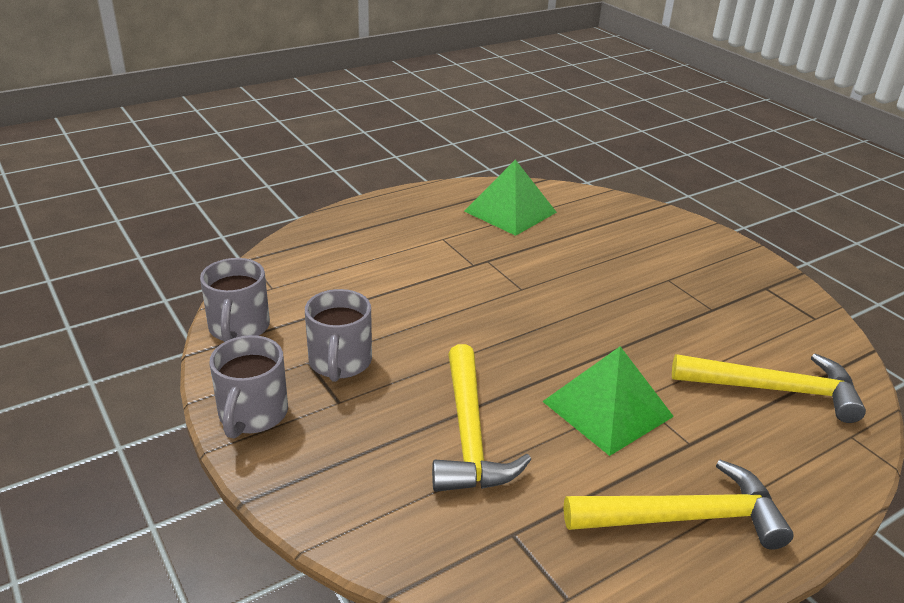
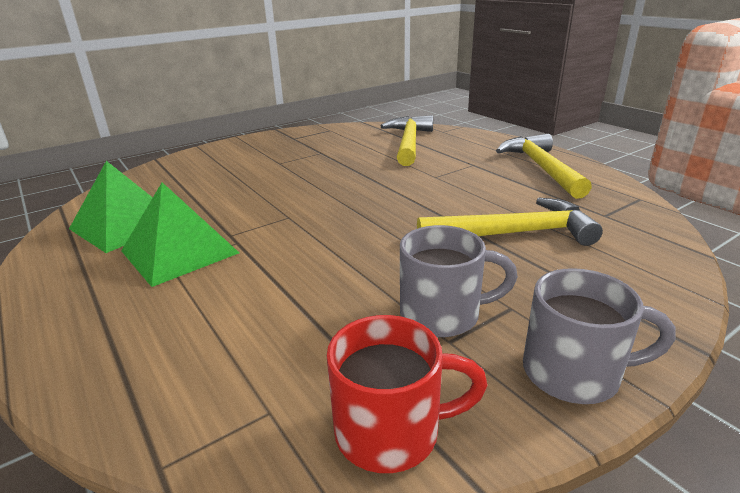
camera: 90 degrees left, 5 degrees down
grey mug [200,258,270,342] -> red mug [327,315,488,473]
green pyramid [542,346,674,456] -> green pyramid moved to [121,182,239,287]

